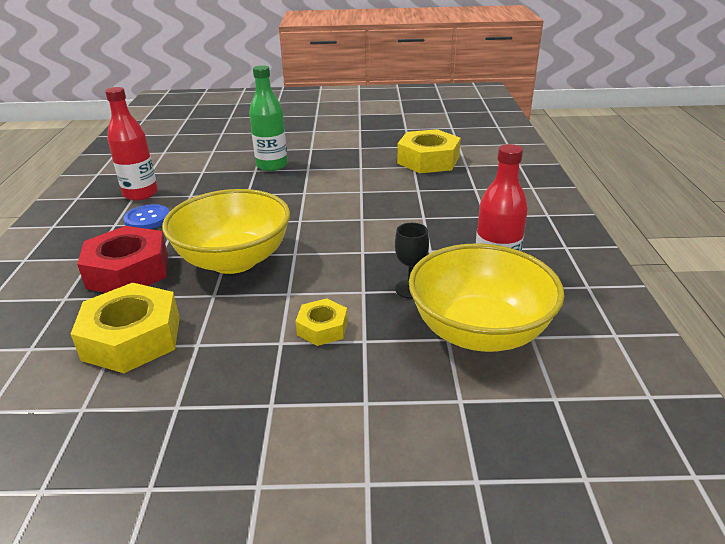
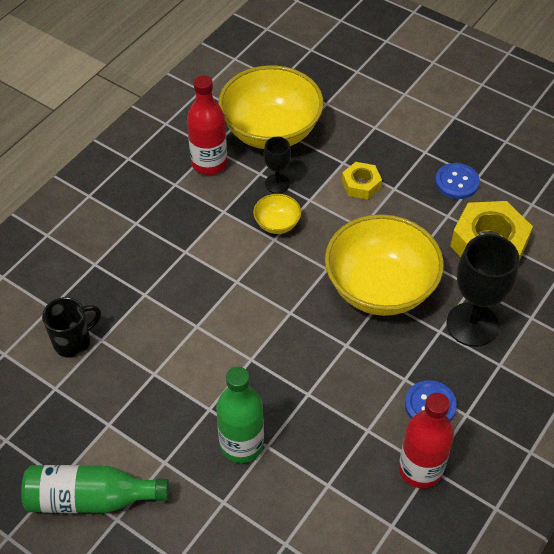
camera: 145 degrees left, 20 degrees up
red nut [77,226,168,293] -> black goblet [447,234,519,347]
yellow nut [397,129,461,173] -> black mug [42,297,101,358]
none -> green bottle [21,465,169,513]
none -> yellow bowl [253,194,301,234]
none -> blue button [435,163,480,199]

